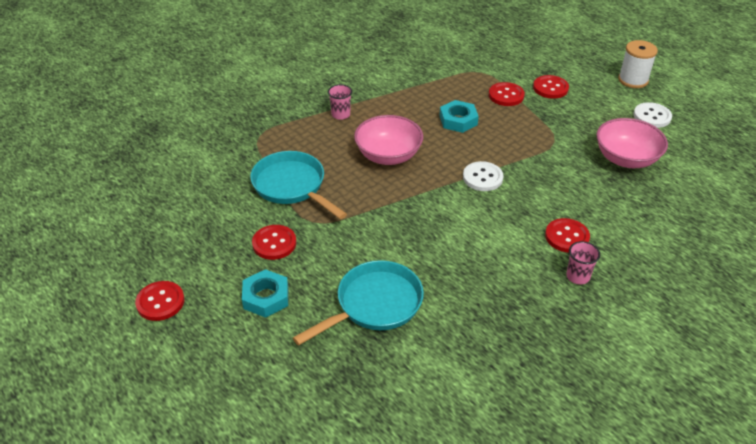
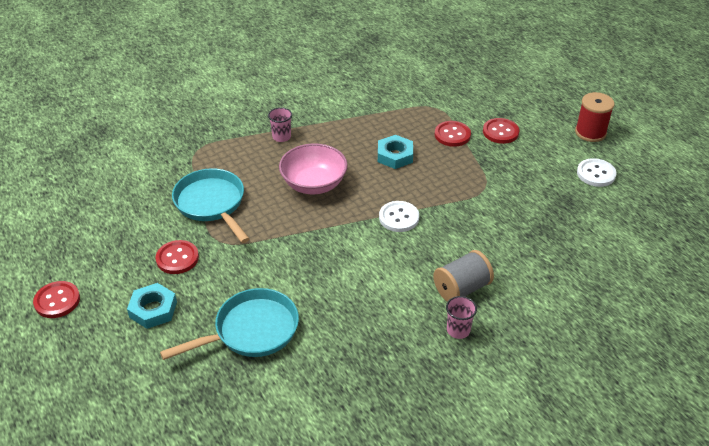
camera: 10 degrees right, 0 degrees up
red button [545,218,590,253] -> grey spool [433,250,494,302]
pink bowl [596,118,668,168] -> none
white spool [618,40,658,88] -> red spool [575,92,615,142]

